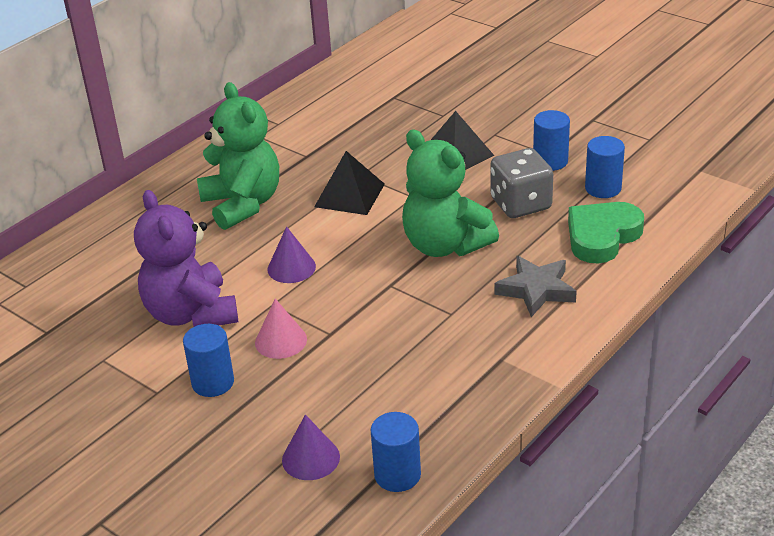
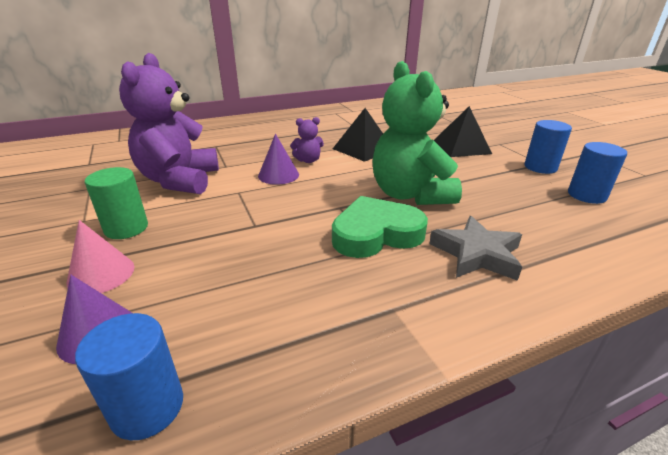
camera: 25 degrees right, 5 degrees down
blue cylinder [183,324,234,397] -> green cylinder [85,167,148,239]
green teddy bear [197,82,279,230] -> none
pink cone [255,299,307,359] -> pink cone moved to [67,220,134,293]
grey dice [490,148,553,218] -> none
green heart [568,202,644,264] -> green heart moved to [332,196,428,258]
none -> purple teddy bear [290,117,324,163]

